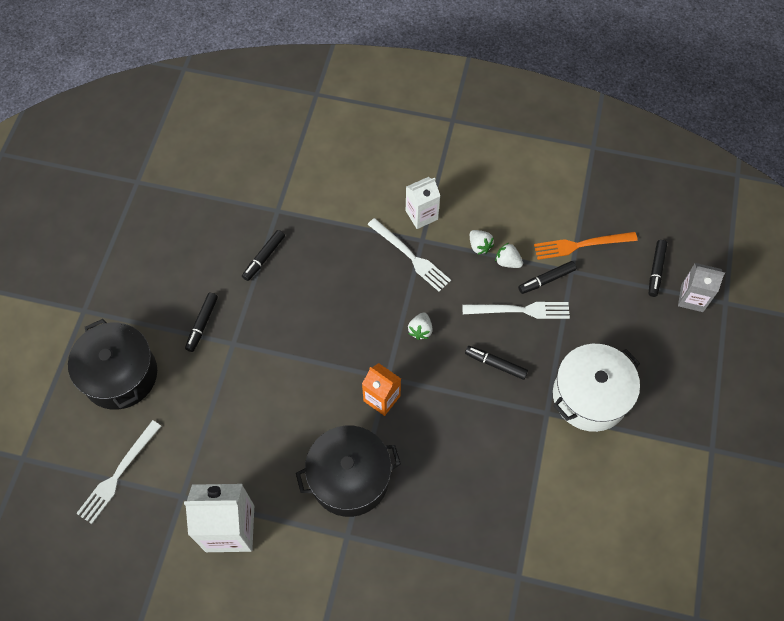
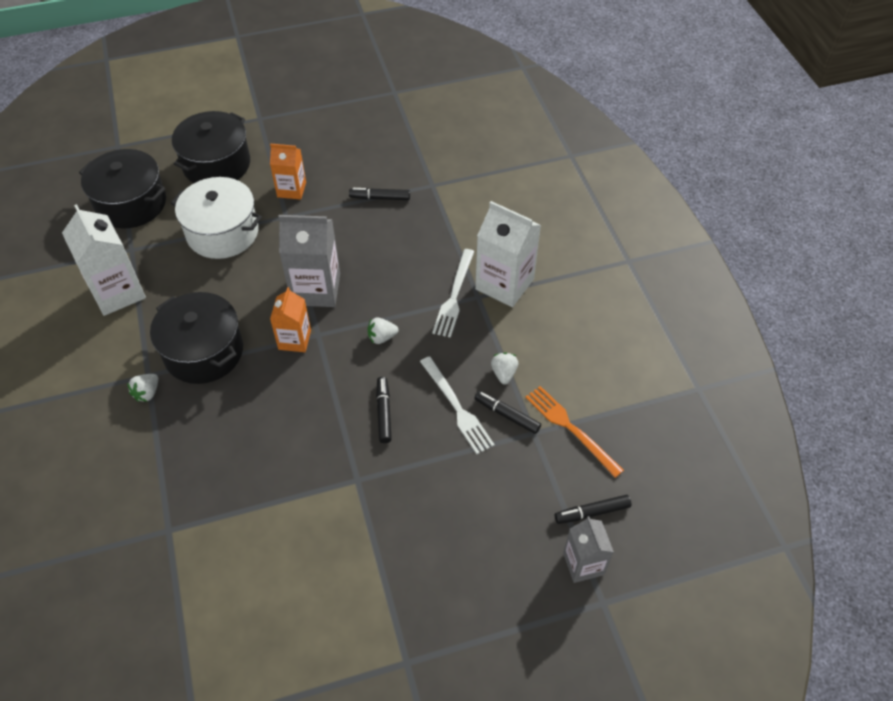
camera: 60 degrees right, 10 degrees down
white fork [76,420,161,524] -> black pot [79,149,166,229]
black marker [185,293,218,352] -> orange carton [270,144,306,200]
white carton [406,177,440,229] -> white carton [475,201,541,307], size x1.64
white strawberry [470,230,494,254] -> white strawberry moved to [127,374,158,402]
white pot [553,344,640,432] -> white pot moved to [171,177,262,259]
none -> grey carton [278,215,340,307]

